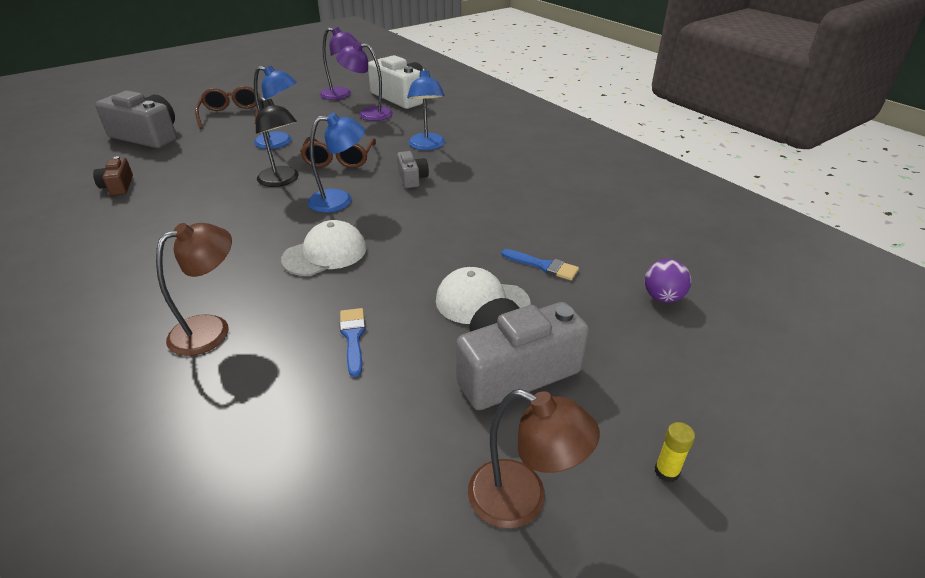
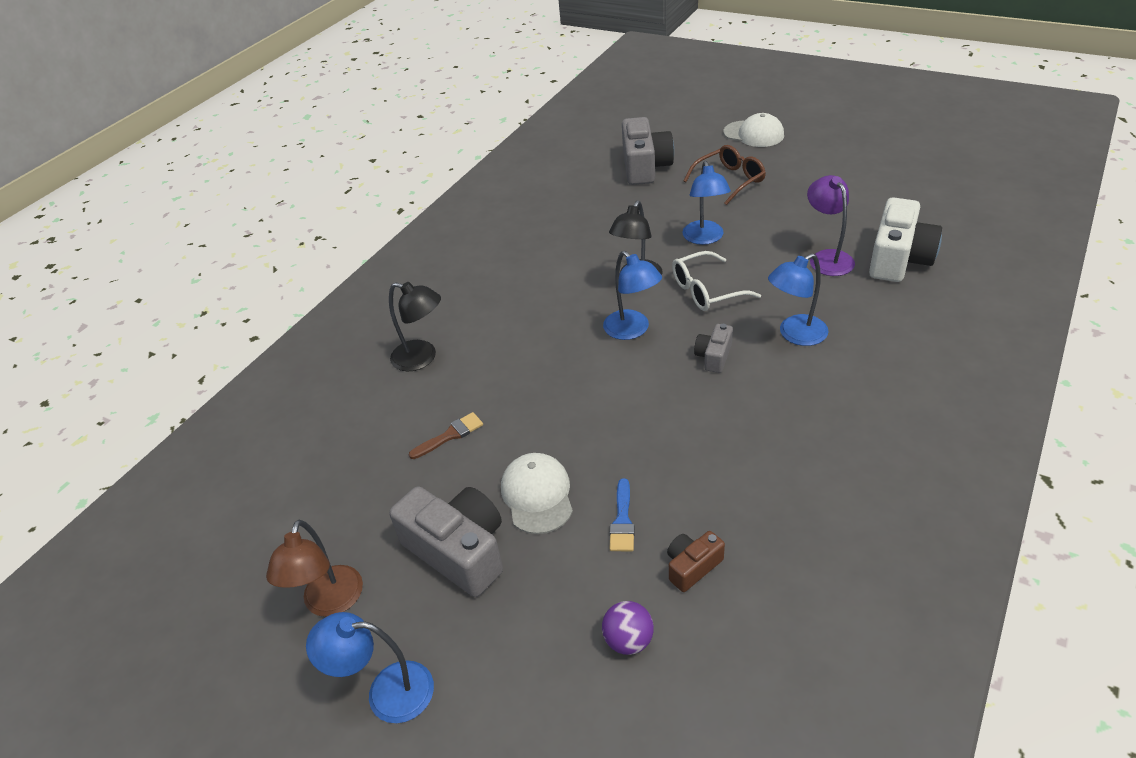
camera: 70 degrees right, 5 degrees up
brown camera [93,156,133,196] -> brown camera moved to [667,531,725,592]
brown lamp [156,223,232,356] -> black lamp [389,282,441,371]
white cap [281,220,367,276] -> white cap moved to [723,113,784,147]
brown glasses [300,137,376,168] -> white glasses [672,251,761,311]
purple lamp [320,27,358,100] -> none
blue brush [340,308,366,377] -> brown brush [409,412,483,459]
grey camera [397,151,429,188] -> grey camera turned 150 degrees clockwise [694,324,733,373]
yellow glue stick [655,422,695,482] -> blue lamp [306,612,434,723]

